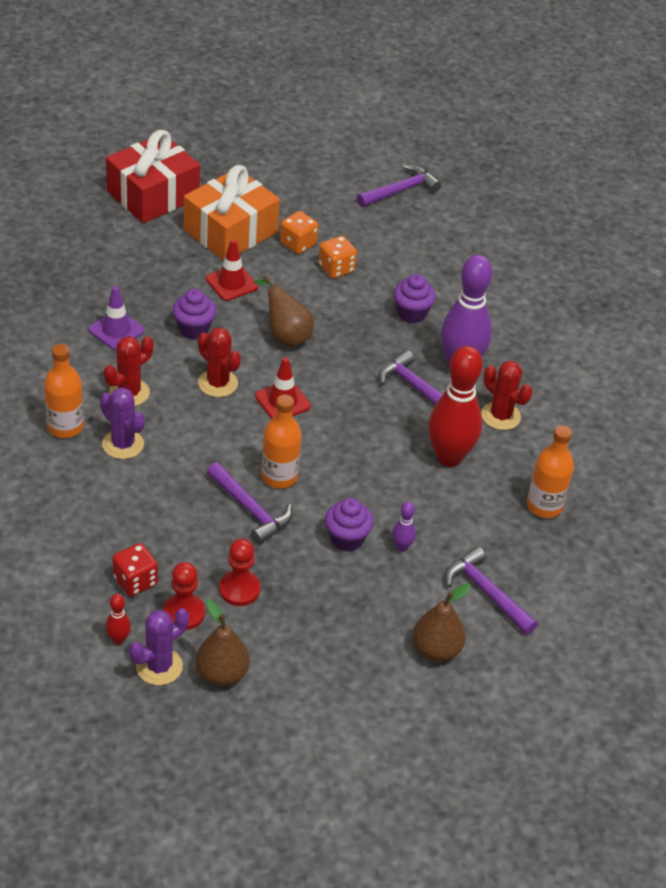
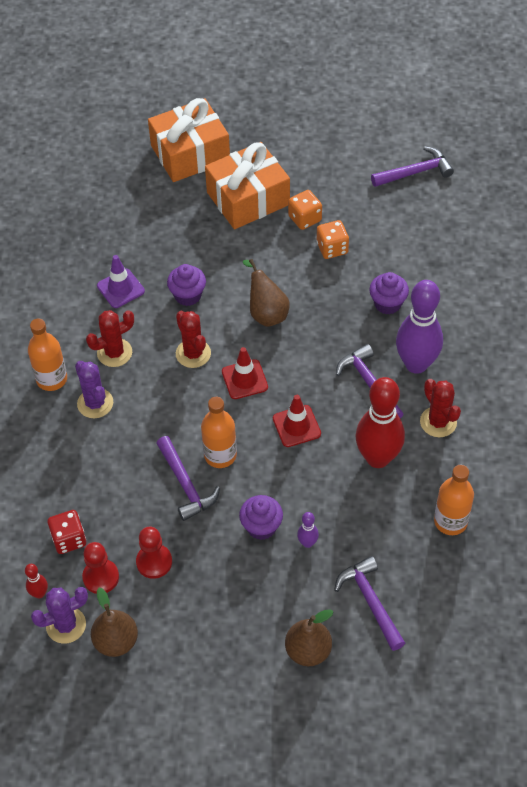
camera: 20 degrees right, 10 degrees up
red gift [106,130,200,223] -> orange gift [148,98,230,182]
red traffic cone [206,239,258,301] -> red traffic cone moved to [273,395,321,447]

